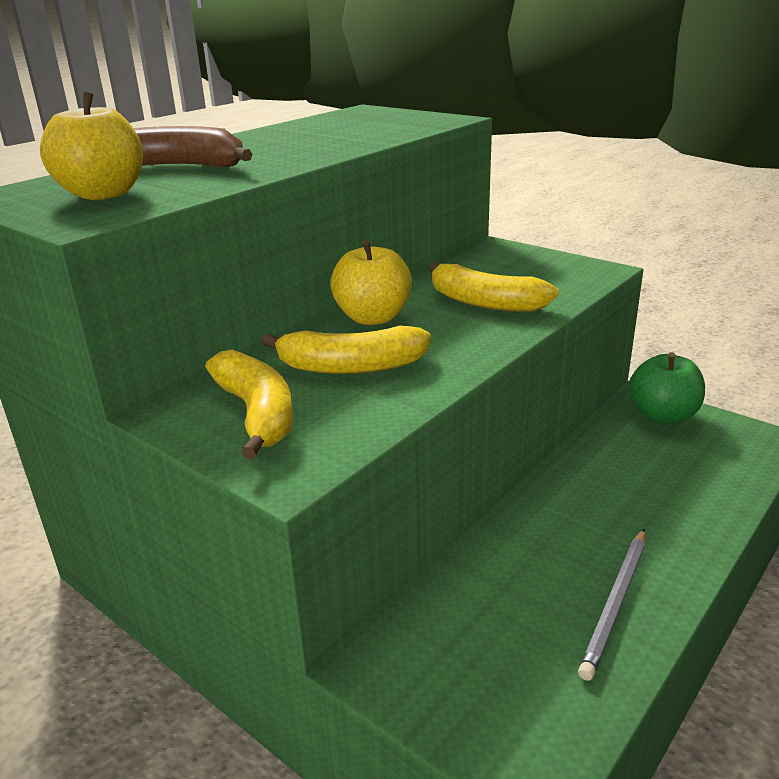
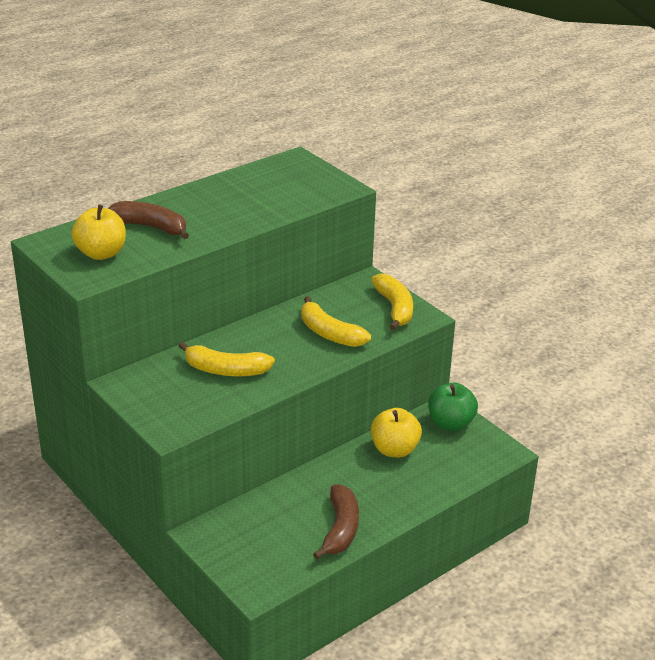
camera: 10 degrees right, 5 degrees up
yellow banana [206,350,293,460] -> yellow banana moved to [371,273,413,330]
yellow apple [330,240,412,325] -> yellow apple moved to [371,408,422,458]
grey pencil [578,529,645,681] -> brown banana [313,484,359,559]

